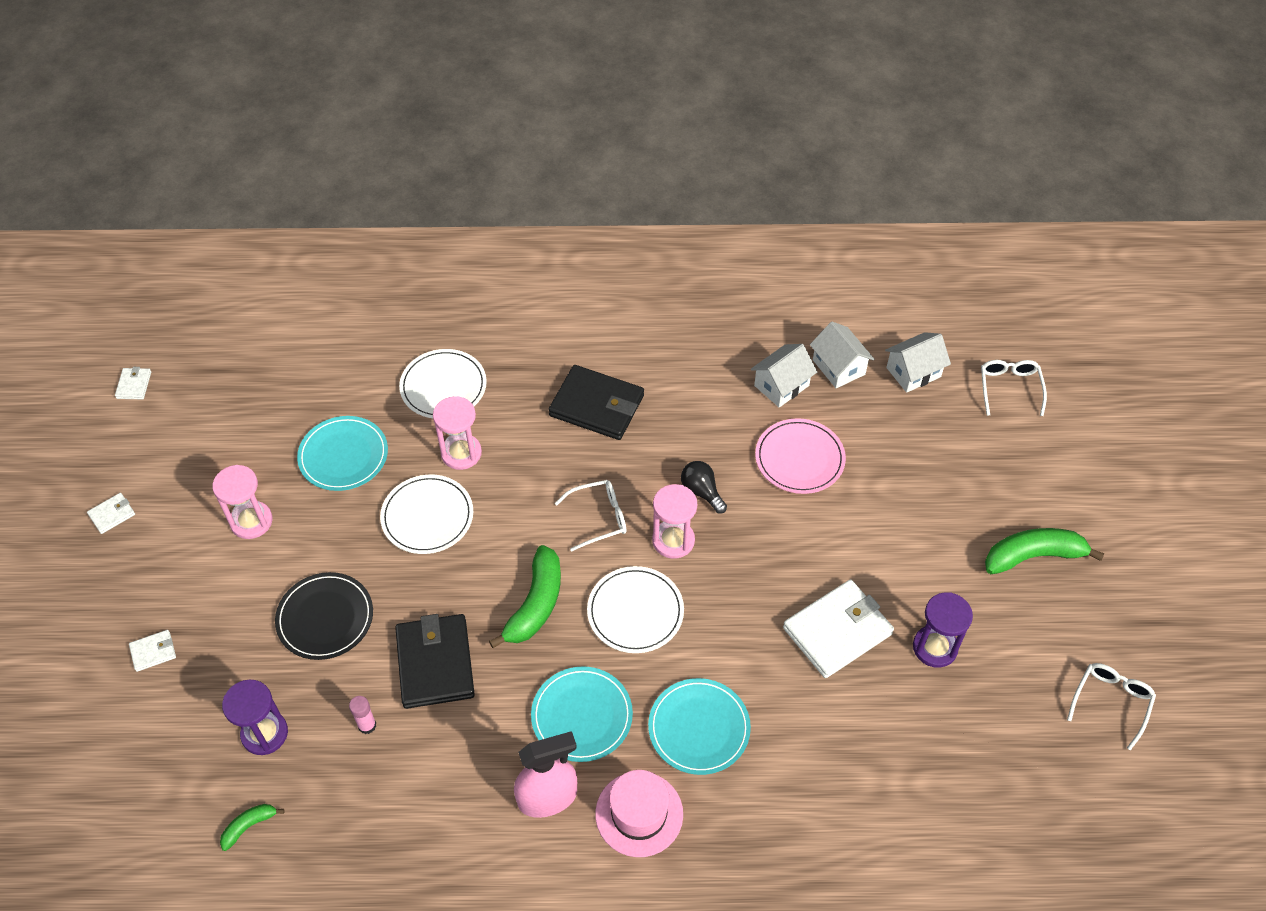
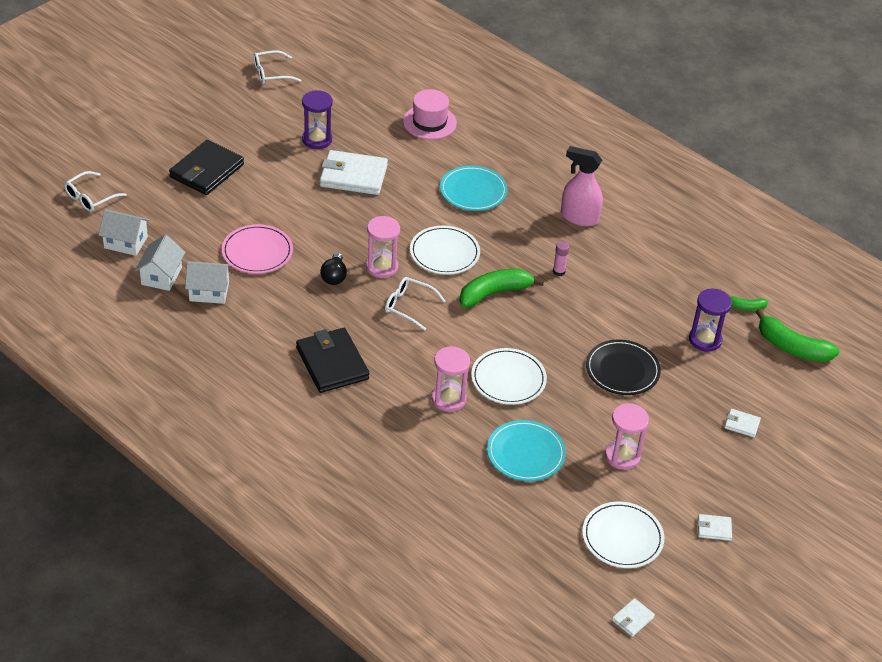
camera: 140 degrees left, 10 degrees down
pink glue stick [349,696,376,734] -> pink glue stick moved to [553,241,570,276]
black wallet [395,614,475,709] -> black wallet moved to [169,140,244,195]
white plate [399,349,487,418] -> white plate moved to [582,502,664,568]
turquoise plate [531,666,633,762] -> none
pink hat [595,770,683,857] -> pink hat moved to [403,89,457,139]
green banana [985,528,1104,574] -> green banana moved to [755,309,840,362]

